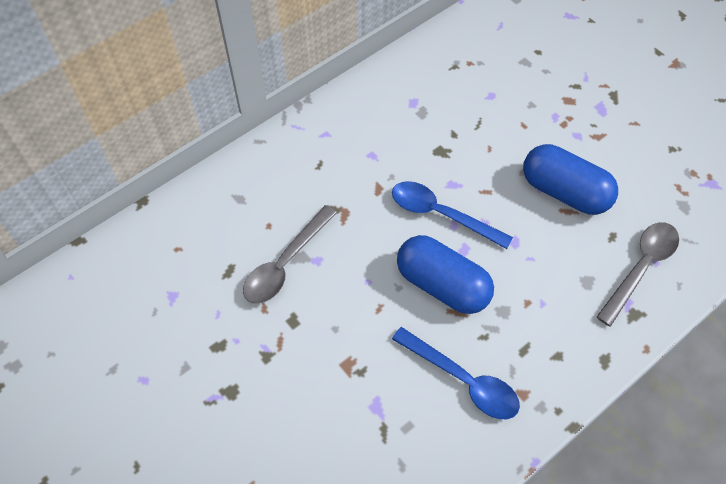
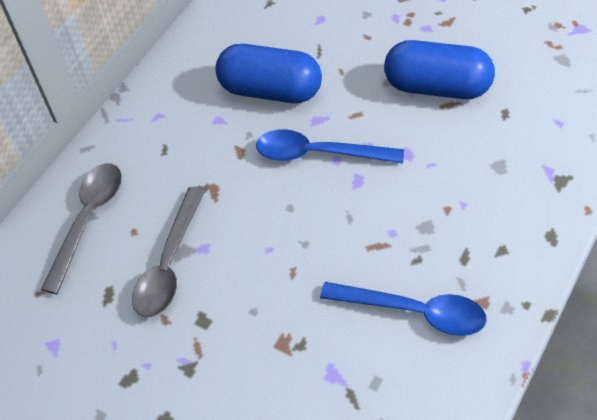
camera: 15 degrees left, 5 degrees down
blue capsule [397,235,494,314] -> blue capsule moved to [215,44,322,103]
grey spoon [596,222,679,327] -> grey spoon moved to [41,163,122,294]

